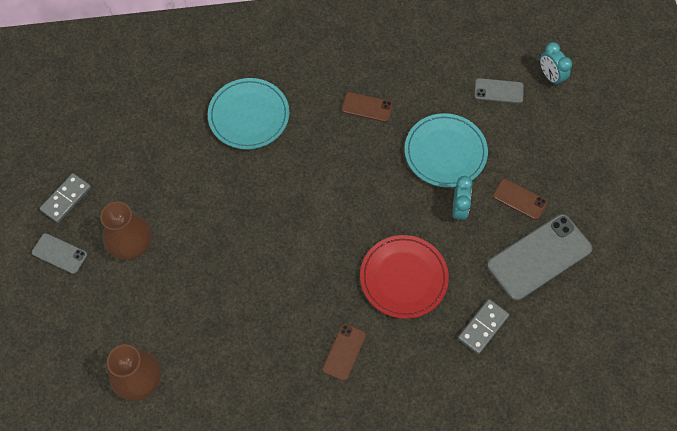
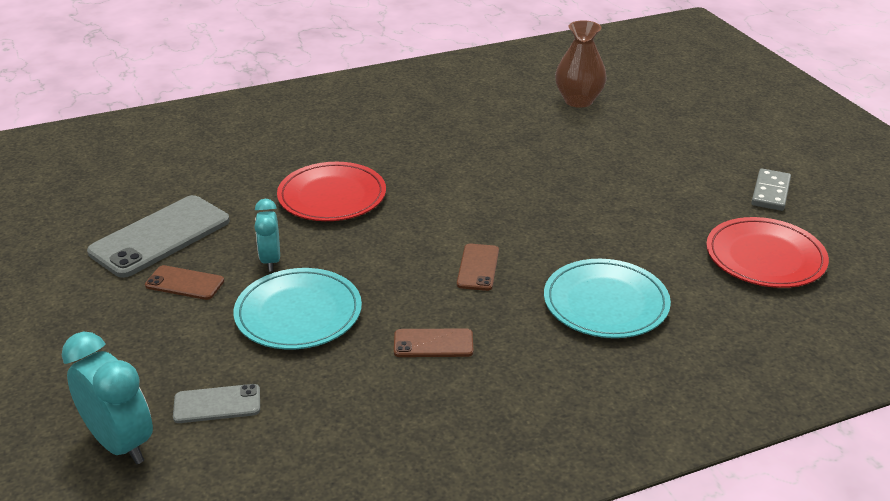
camera: 165 degrees right, 30 degrees down
grey phone [32,233,87,274] -> none
brown vase [100,201,152,260] -> none
brown phone [322,324,366,381] -> brown phone moved to [457,243,499,291]
grey domino [458,299,509,354] -> none
turquoise clock [540,42,572,87] -> turquoise clock [62,332,153,465], size x1.58
none -> red plate [706,217,829,288]

